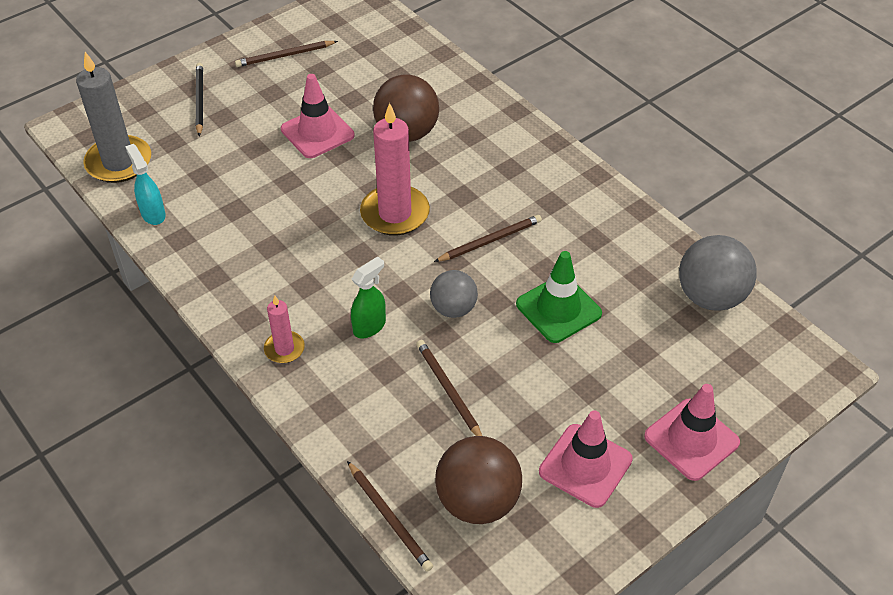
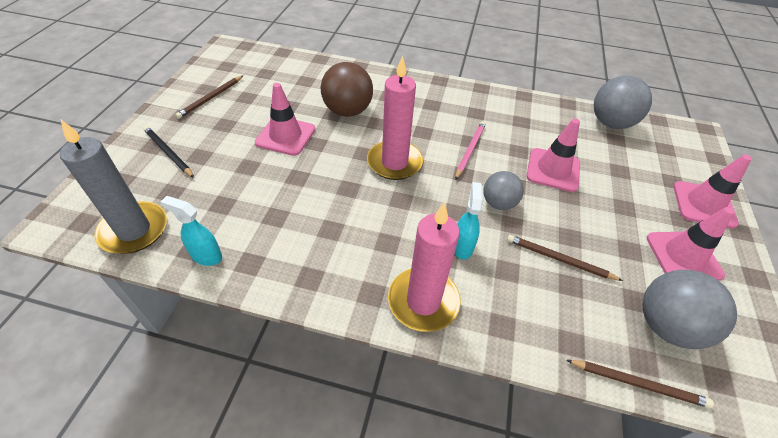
camera: 40 degrees left, 0 degrees up
pink candle [264,296,305,363] -> pink candle [388,202,461,332], size x1.88
green spray bottle [351,256,386,338] -> turquoise spray bottle [455,182,483,260]
brown pencil [434,215,542,262] -> pink pencil [455,121,486,180]
brown ball [435,436,522,524] -> grey ball [643,270,737,349]
green traffic cone [516,251,602,343] -> pink traffic cone [526,119,580,192]

